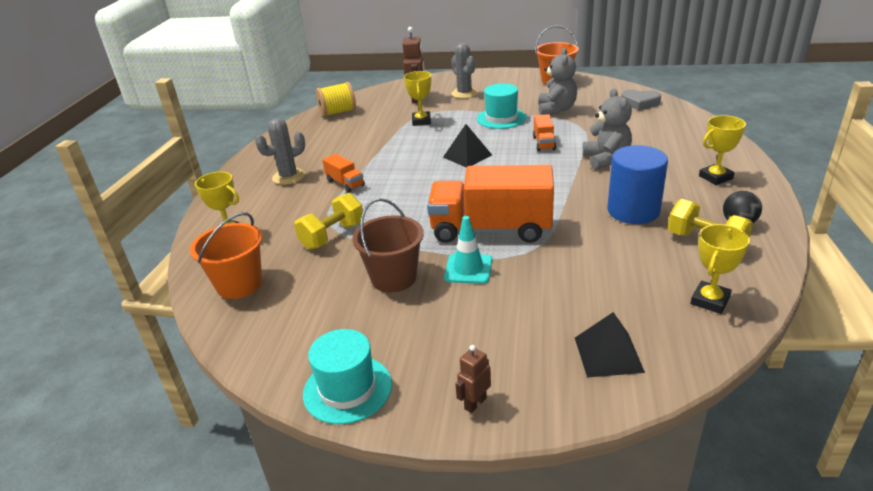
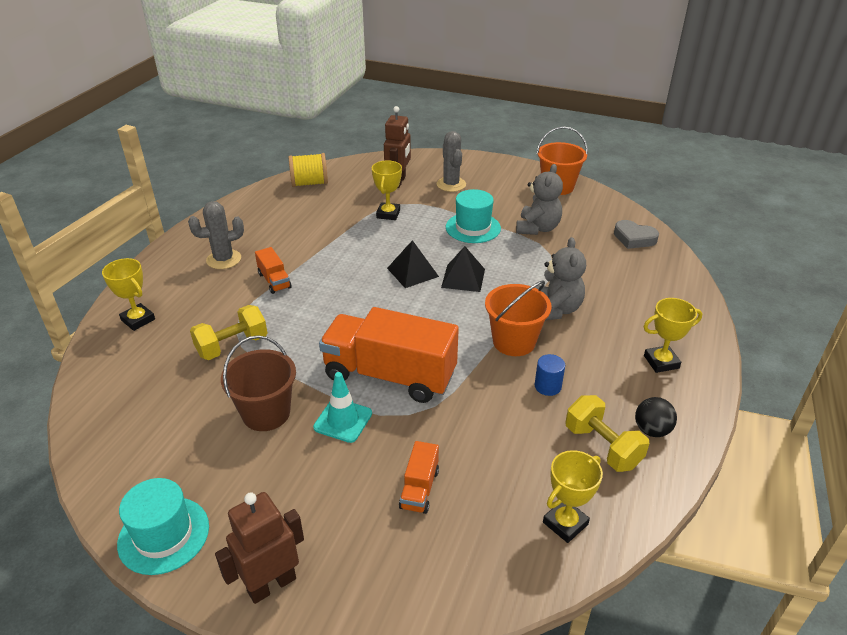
camera: 10 degrees right, 5 degrees up
orange bucket [190,212,262,299] -> orange bucket moved to [485,281,552,356]
brown robot [455,345,491,413] -> brown robot [215,492,304,604], size x1.84
orange truck [533,114,556,151] -> orange truck moved to [399,441,439,514]
black pyramid [575,312,645,378] -> black pyramid moved to [441,246,485,292]
blue cylinder [607,145,668,224] -> blue cylinder [534,354,565,396], size x0.48

